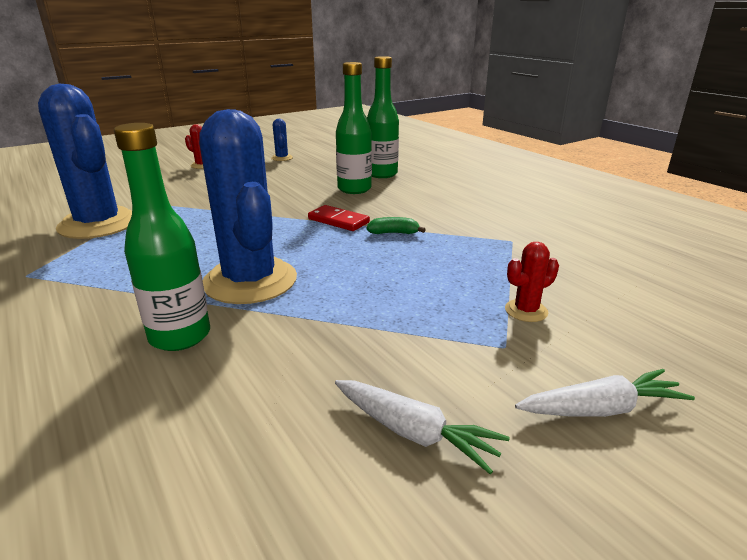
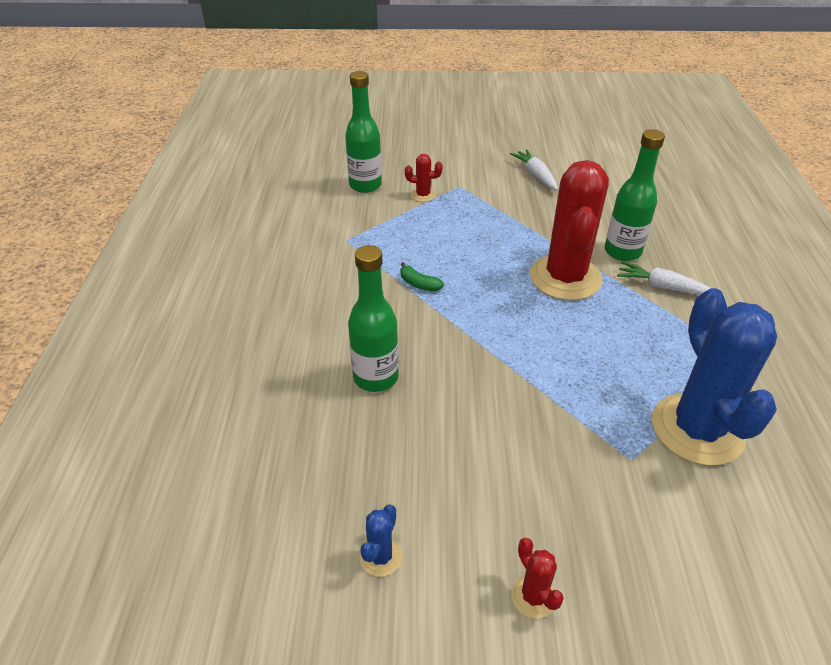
camera: 145 degrees left, 15 degrees up
blue cactus [199,109,297,304] -> red cactus [530,160,609,300]
red domino [308,205,370,231] -> none
green bottle [367,56,399,178] -> green bottle moved to [345,71,382,193]
white carrot [515,369,695,417] -> white carrot moved to [617,261,711,295]

